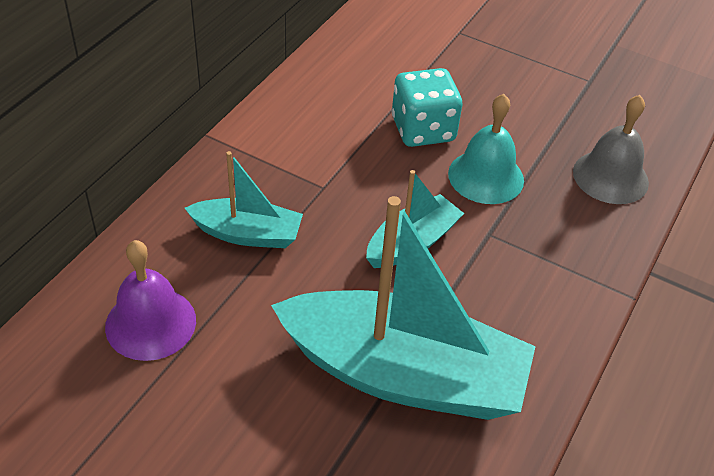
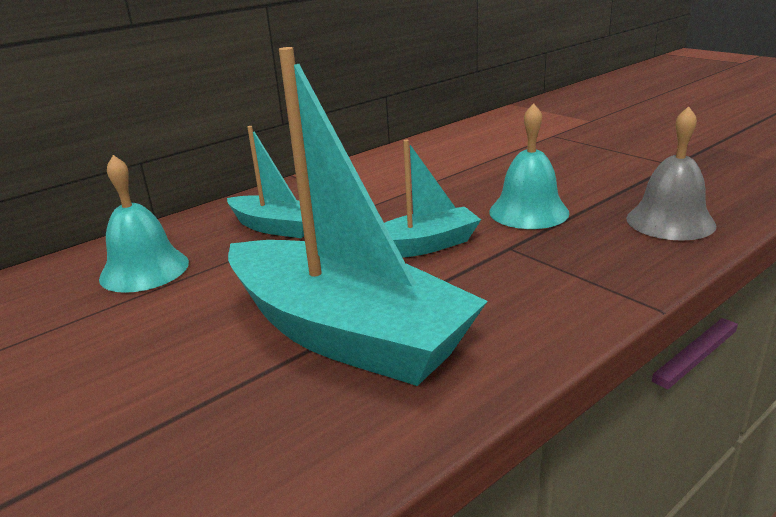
camera: 25 degrees right, 20 degrees down
purple bell [105,240,196,361] -> turquoise bell [99,155,189,293]
turquoise dice [392,68,462,147] -> none

